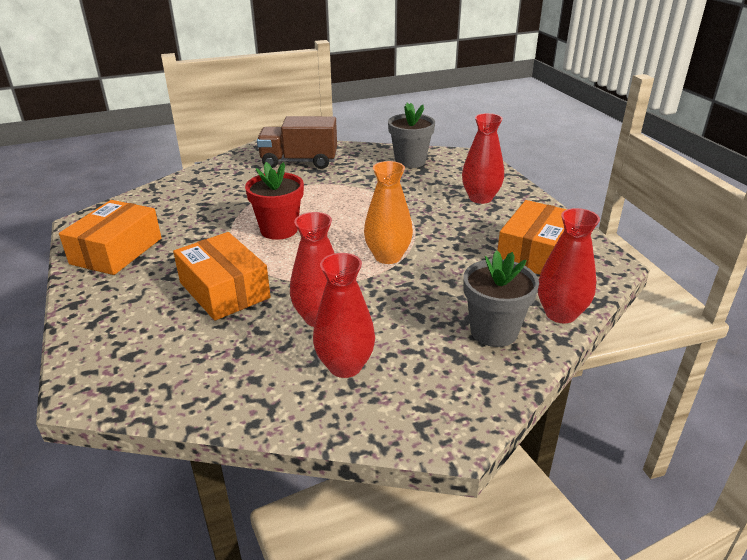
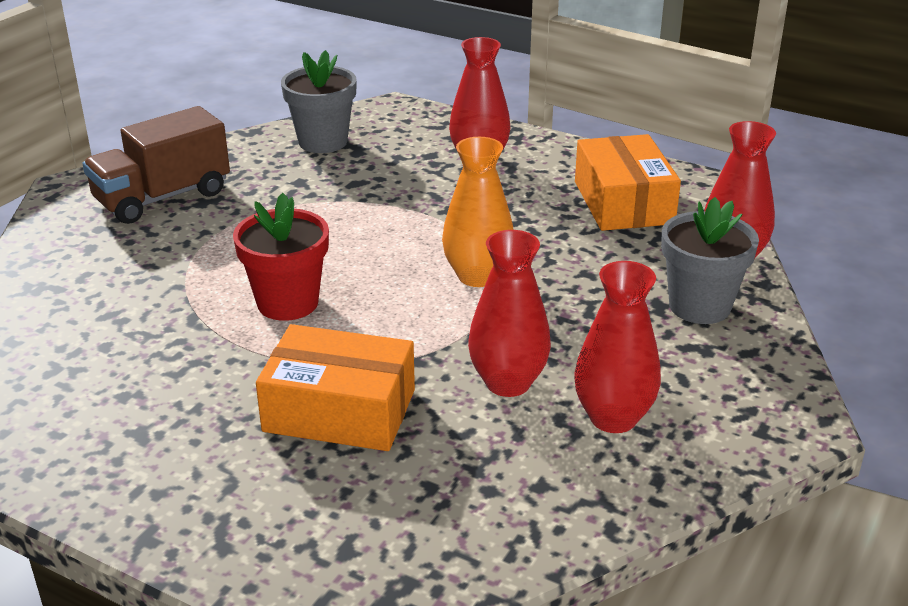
camera: 40 degrees left, 0 degrees up
orange box [59,200,161,275] -> none

